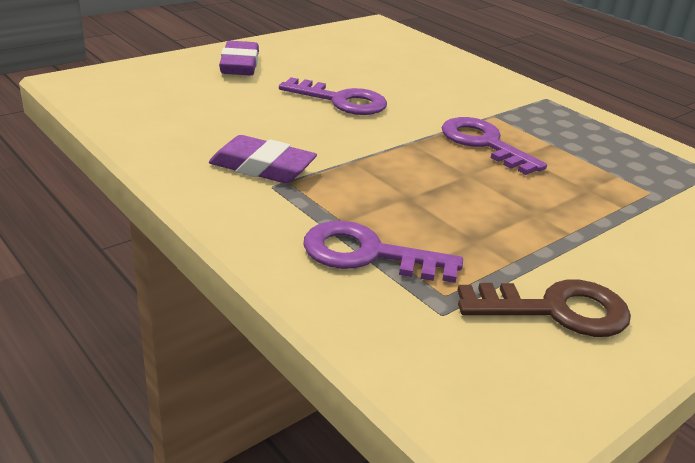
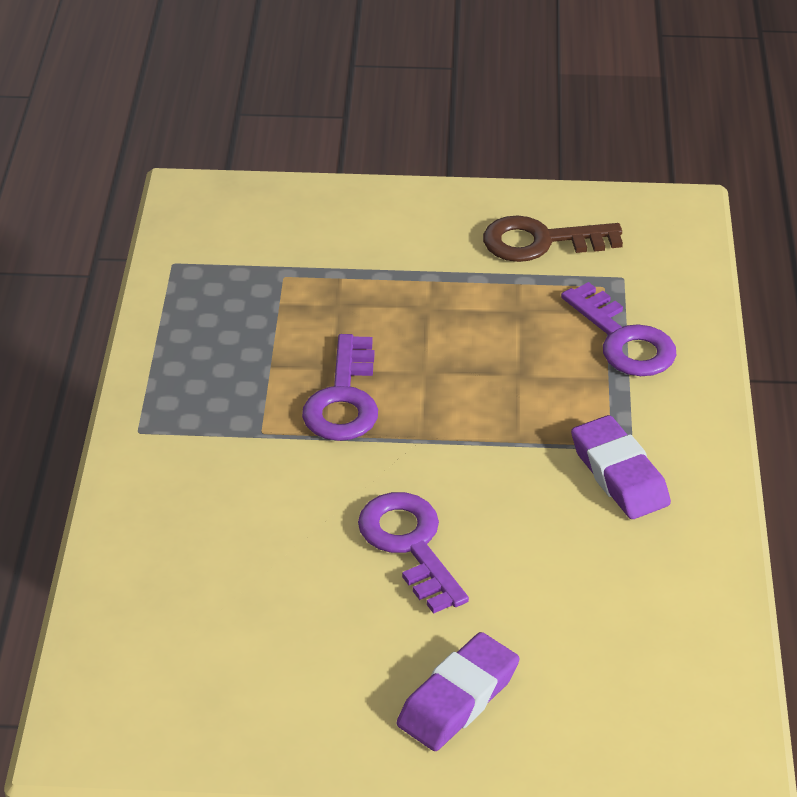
camera: 135 degrees left, 10 degrees up
brown key [457,280,631,337] -> brown key turned 45 degrees counterclockwise [483,215,623,262]

